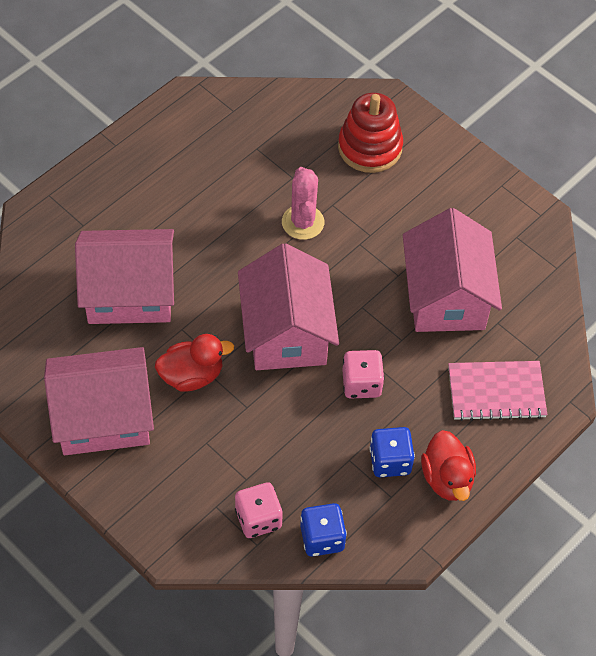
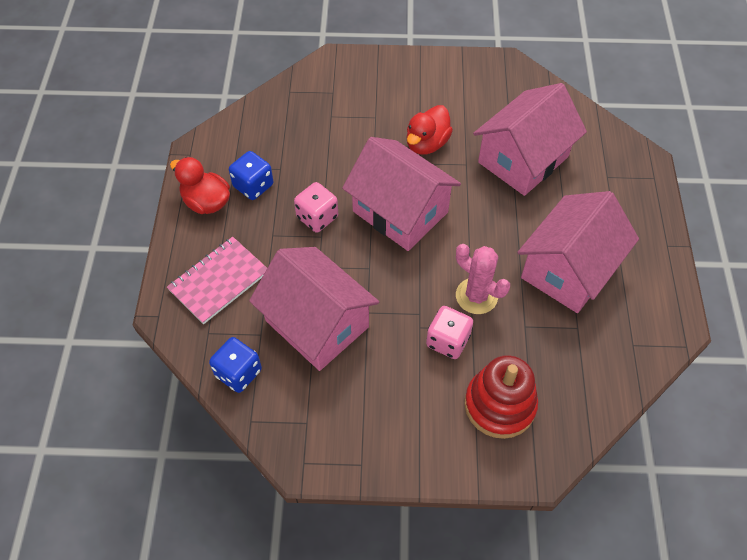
camera: 140 degrees right, 0 degrees up
pink house [44,347,154,455] -> pink house moved to [518,191,639,313]
pink dice [235,482,283,538] -> pink dice moved to [426,306,473,359]
blue dice [300,503,347,557] -> blue dice moved to [209,337,262,393]

